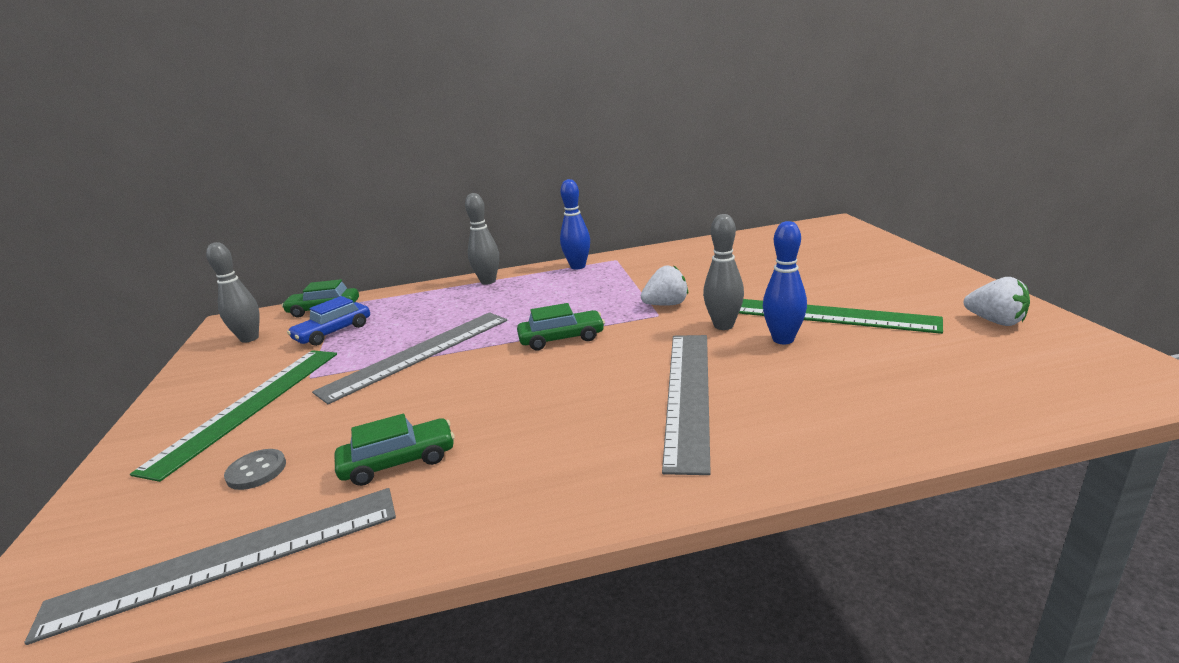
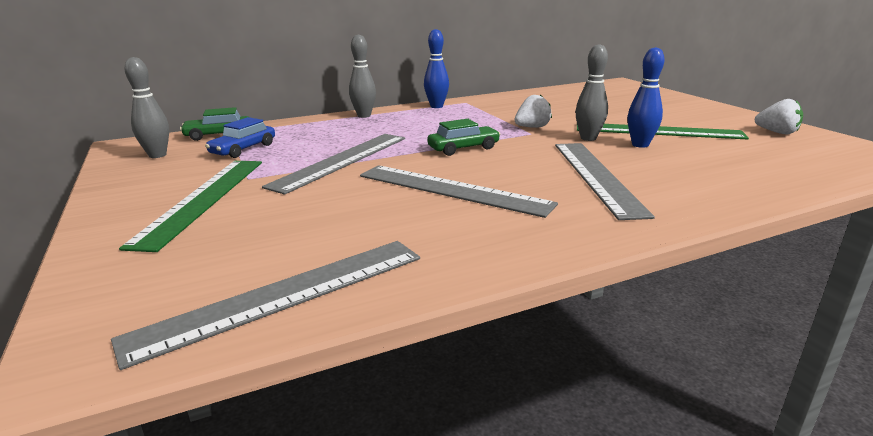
camera: 15 degrees left, 0 degrees up
grey button [224,449,286,490] -> none
green car [335,414,455,486] -> none
none -> grey ruler [360,165,558,218]

